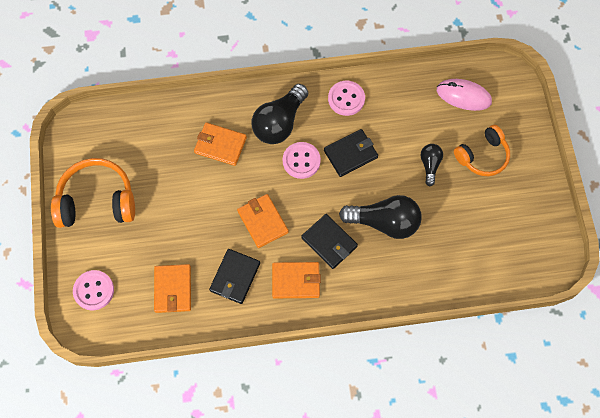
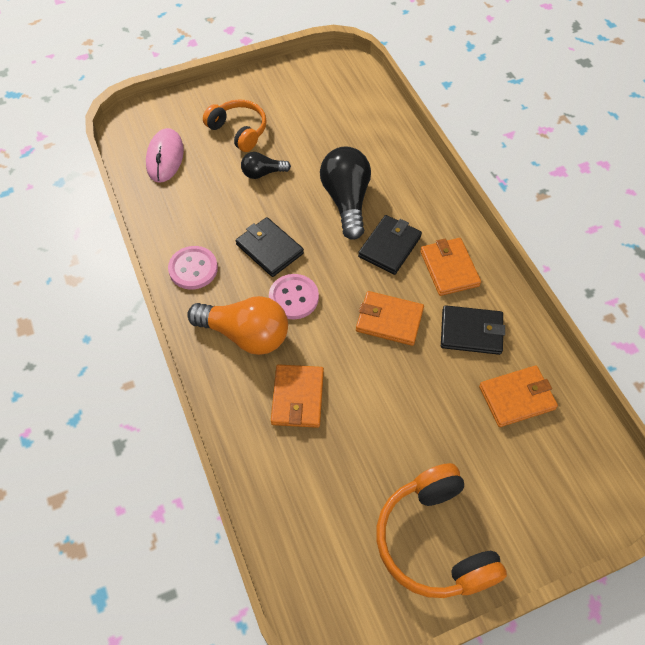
camera: 105 degrees left, 10 degrees down
pink button [73,270,114,310] -> none
orange wallet [237,194,289,248] -> orange wallet turned 60 degrees clockwise [356,291,424,346]
black light bulb [252,84,308,144] -> orange light bulb [187,296,288,355]

